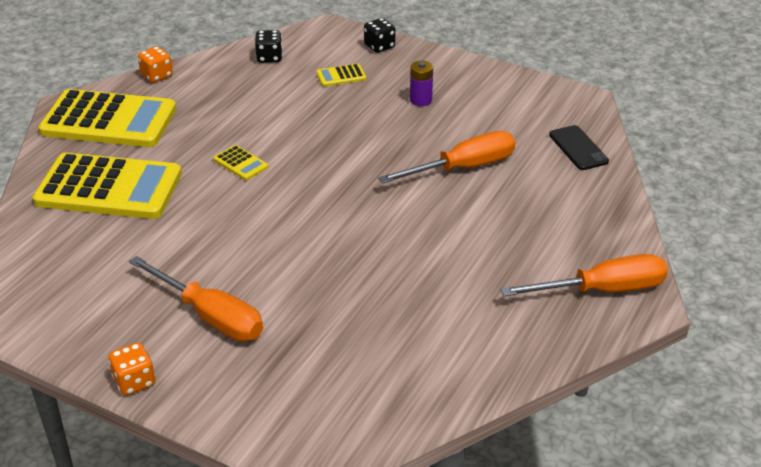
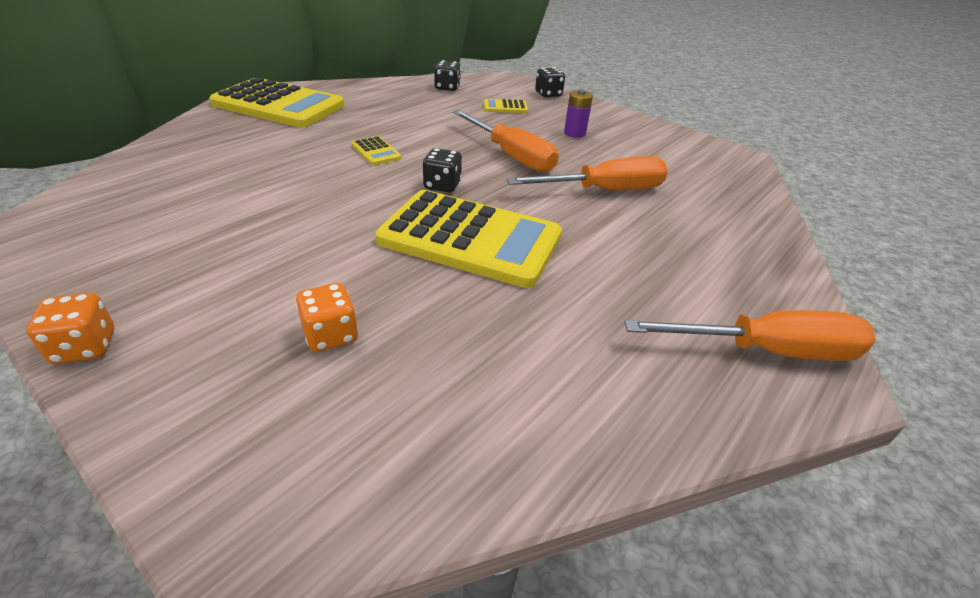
camera: 10 degrees right, 0 degrees up
yellow calculator [33,153,182,219] -> yellow calculator moved to [375,190,562,288]
orange screwdriver [129,256,263,341] -> orange screwdriver moved to [452,109,559,173]
orange dice [138,46,173,83] -> orange dice moved to [295,283,358,352]
black phone [549,125,609,170] -> none
none -> black dice [423,148,462,192]

